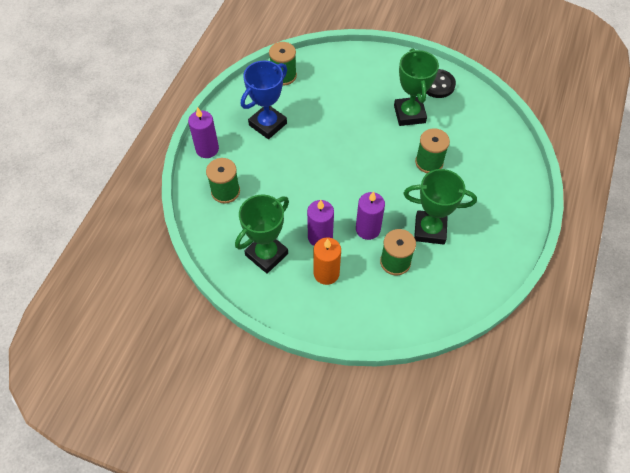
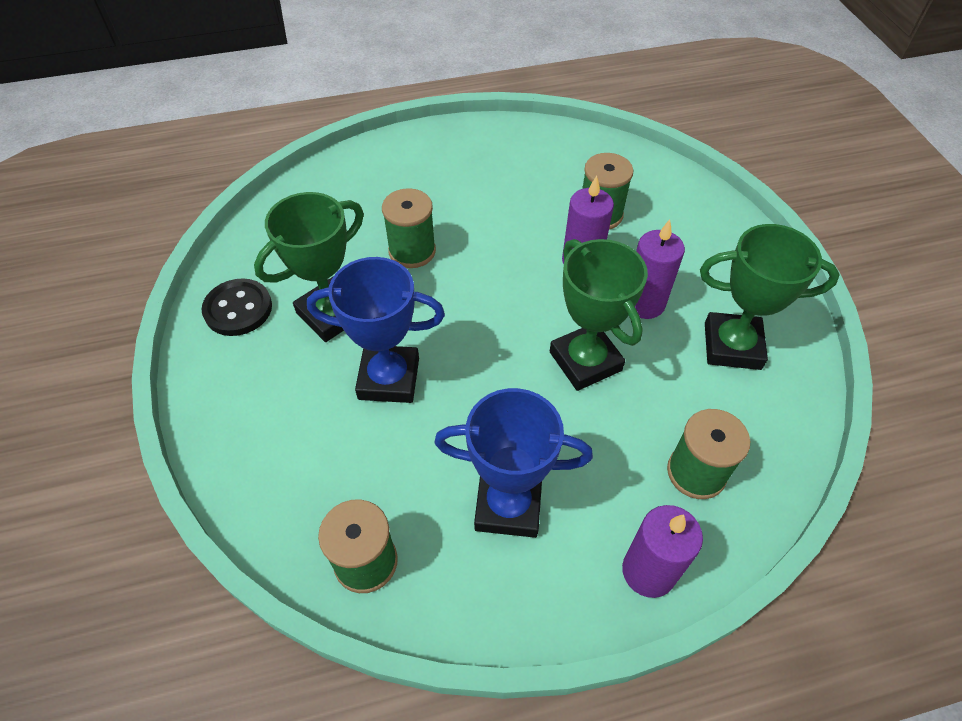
camera: 125 degrees left, 5 degrees down
orange candle [313,237,341,285] -> none
green trophy [404,169,477,245] -> green trophy moved to [550,239,648,391]
none -> blue trophy [307,257,445,403]

